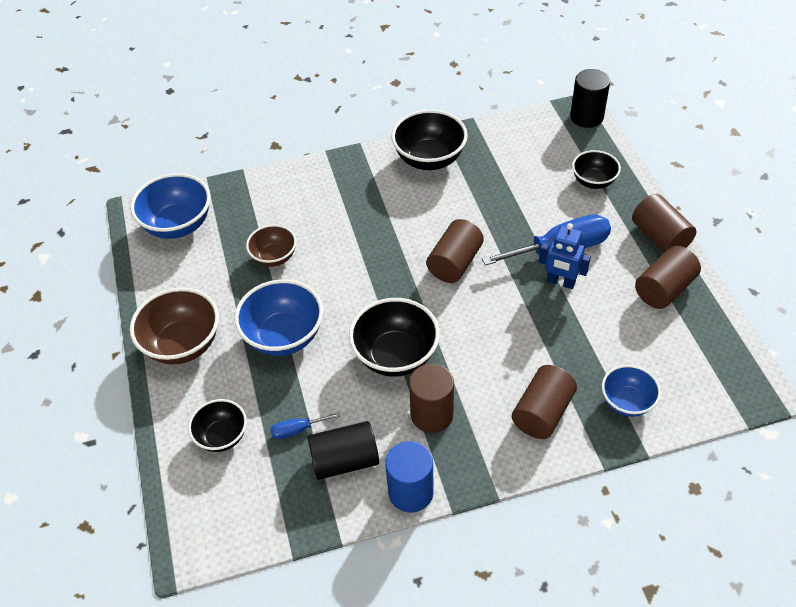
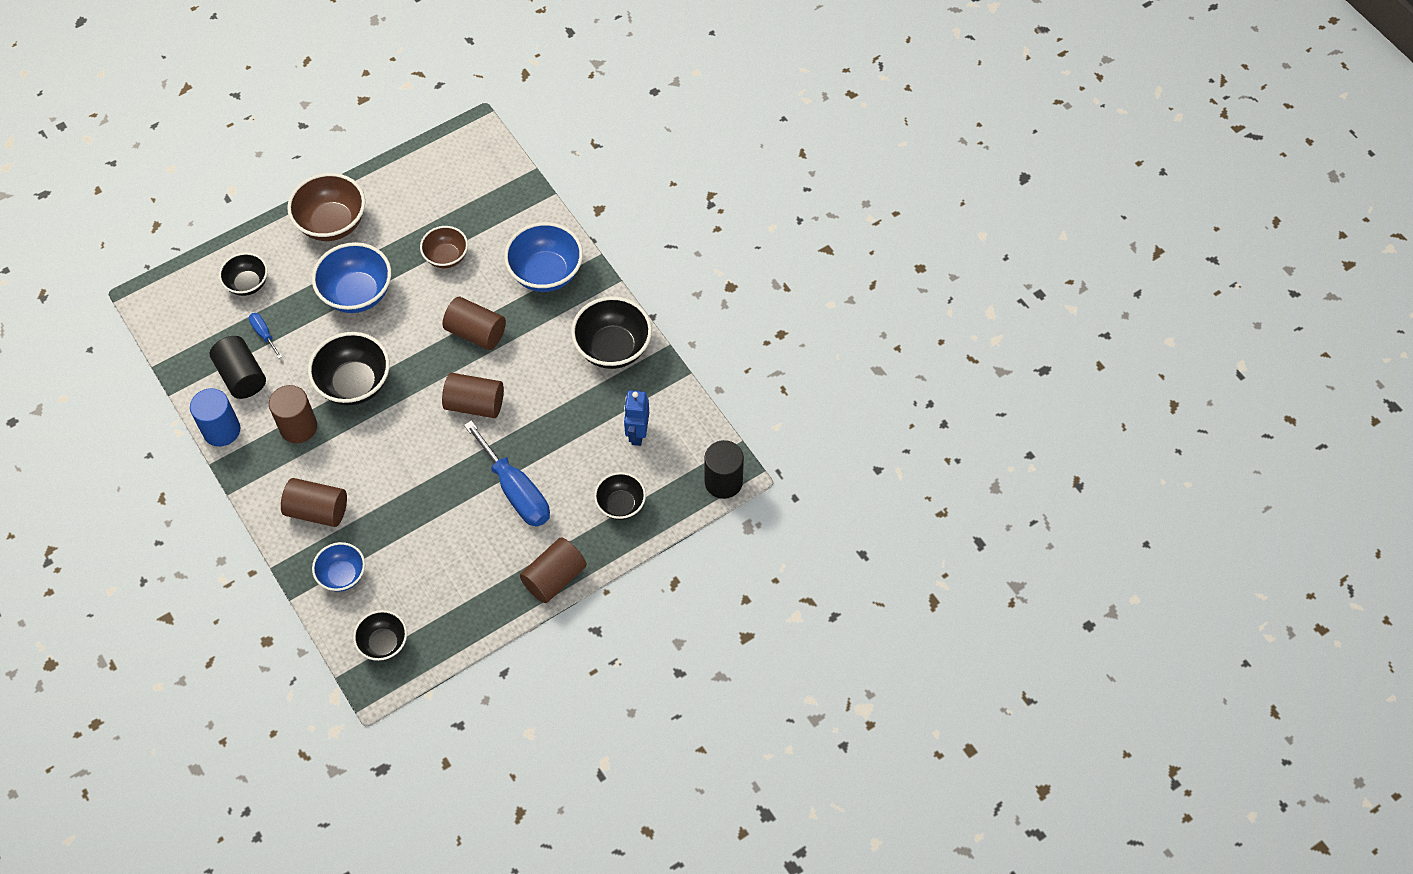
camera: 70 degrees right, 10 degrees up
blue bowl [130,173,211,239] -> blue bowl moved to [504,222,583,292]
blue robot [539,223,591,289] -> blue robot moved to [624,390,649,446]
brown cylinder [635,246,701,309] -> brown cylinder moved to [443,297,506,350]
none -> black bowl [353,610,407,661]

